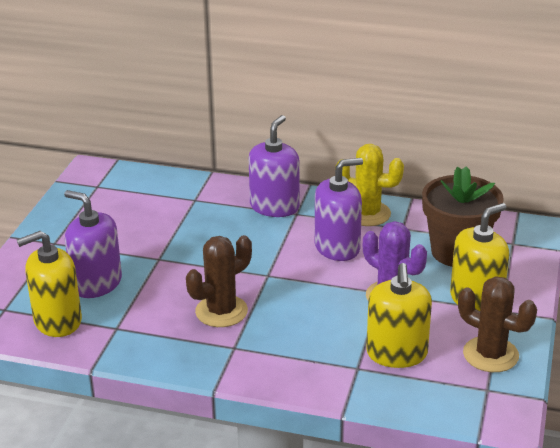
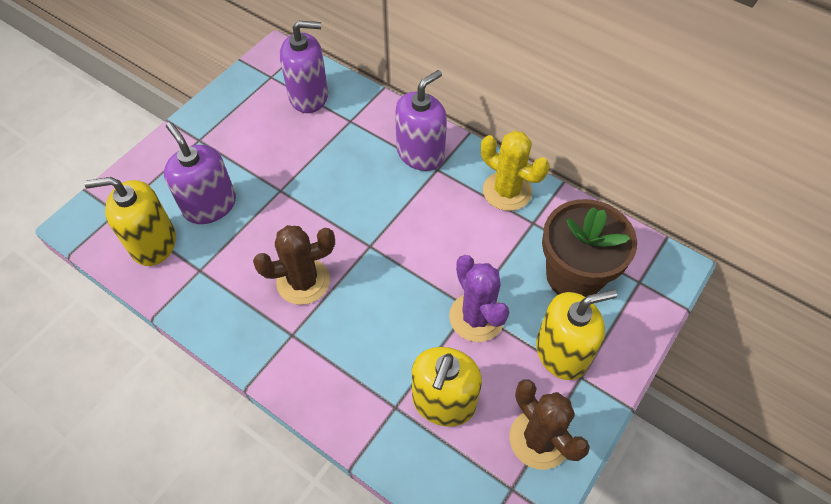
camera: 20 degrees right, 25 degrees up
purple soap dispenser [315,158,363,261] -> purple soap dispenser moved to [280,21,328,113]

